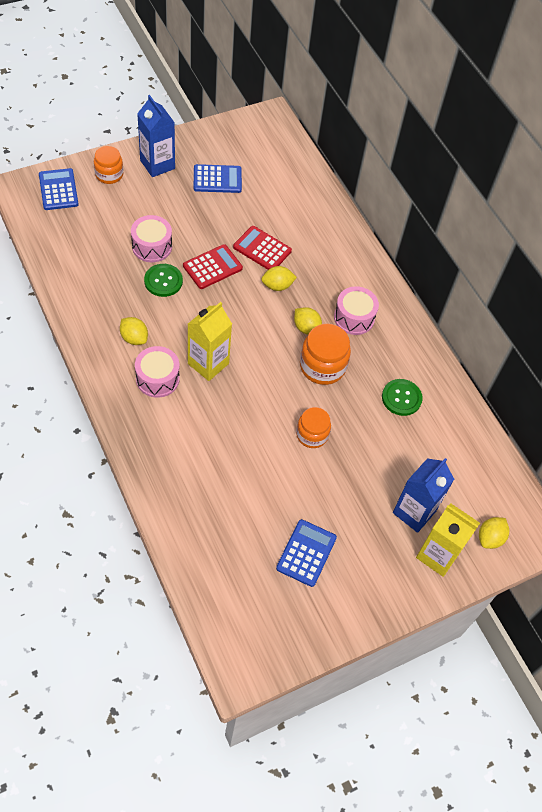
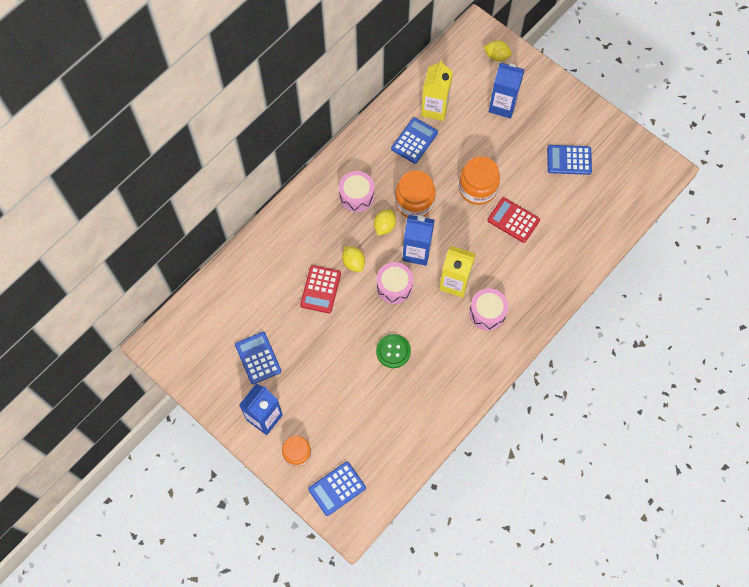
camera: 105 degrees left, 10 degrees up
yellow lemon [120,317,148,345] -> none
pink drum [131,215,172,262] -> pink drum moved to [376,262,413,304]
red calculator [183,244,243,289] -> red calculator moved to [487,197,540,243]
orange jar [296,407,331,448] -> orange jar [459,156,500,205], size x1.51
green button [382,379,423,416] -> blue calculator [391,117,438,164]
yellow carton [416,503,480,577] -> yellow carton moved to [421,60,453,121]
none -> blue carton [403,215,434,266]

